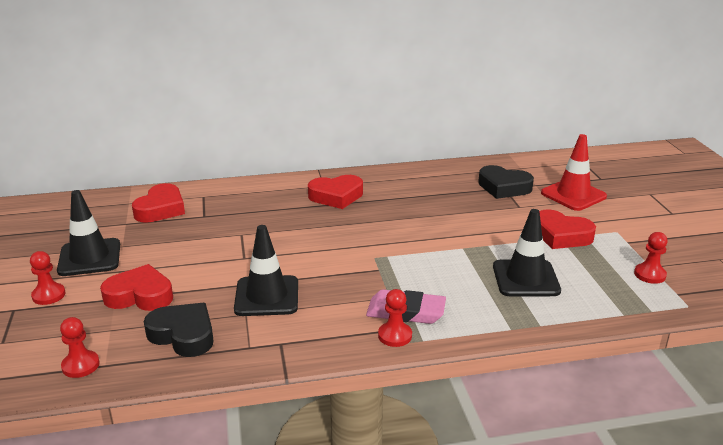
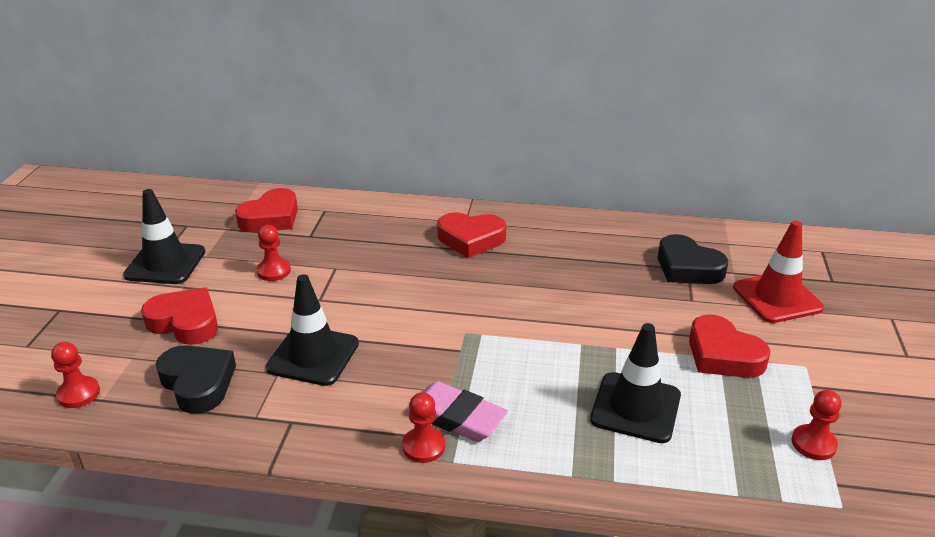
camera: 20 degrees right, 5 degrees up
red pawn [30,251,66,305] -> red pawn moved to [257,225,291,281]

